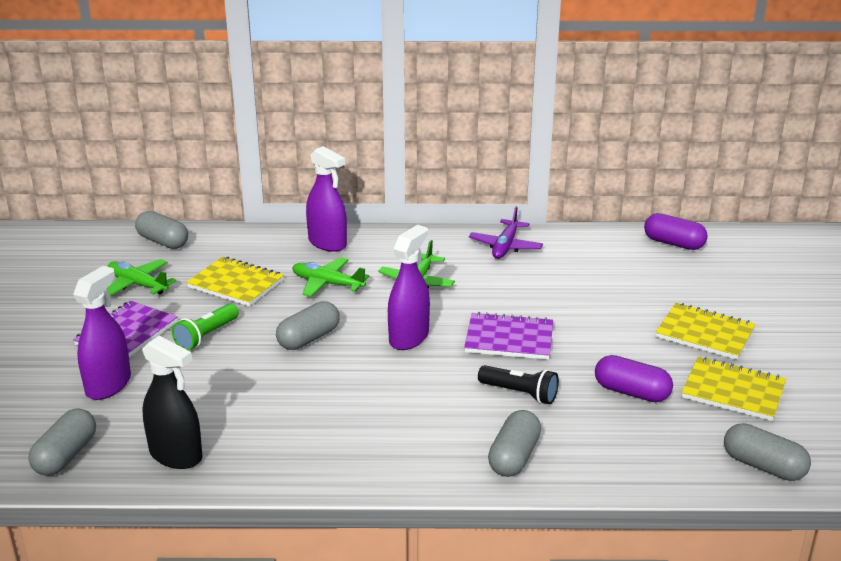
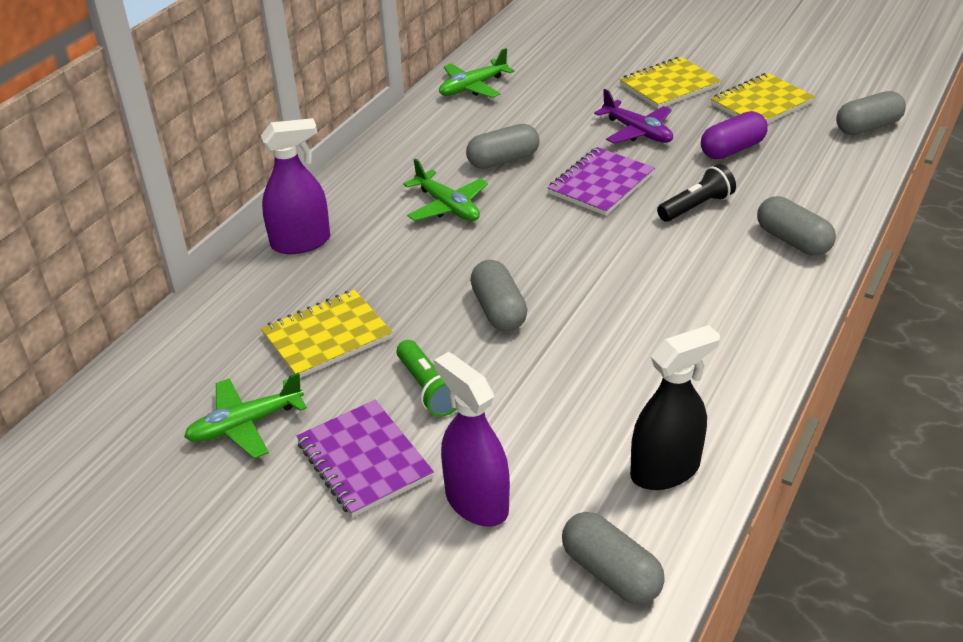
camera: 60 degrees left, 10 degrees up
grey capsule [135,211,188,249] -> grey capsule moved to [466,124,539,169]
green plane [292,257,369,297] -> green plane moved to [439,48,514,98]
purple spray bottle [388,225,430,350] -> none
purple plane [469,207,543,259] -> purple plane moved to [594,89,673,144]
purple capsule [644,213,708,250] -> none

